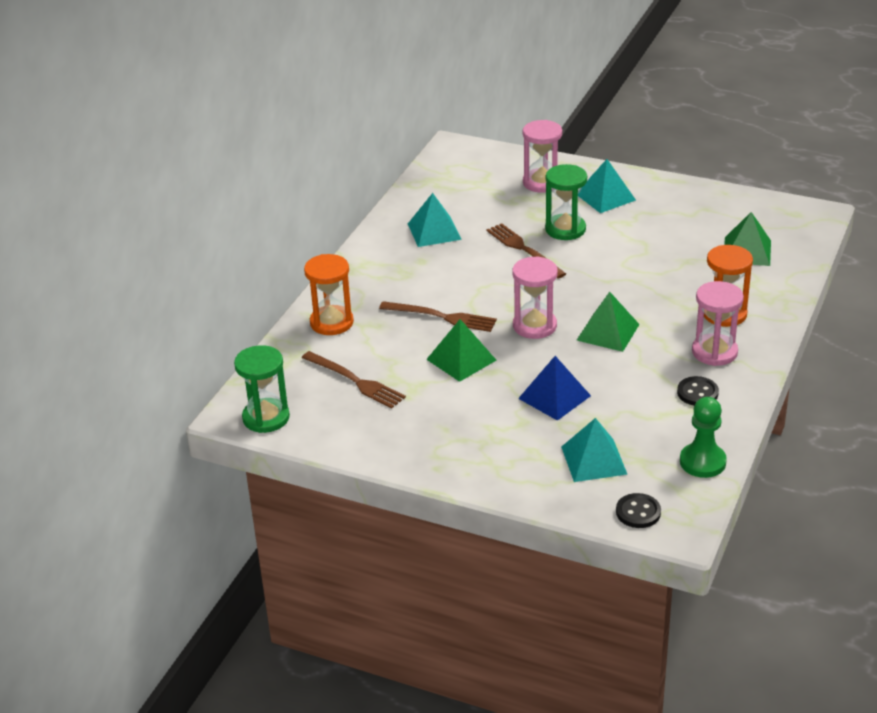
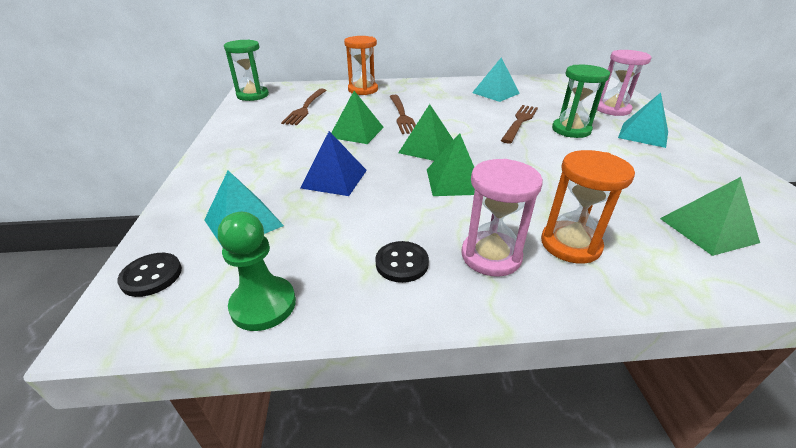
camera: 60 degrees right, 0 degrees up
pink hourglass [512,256,558,339] -> green pyramid [398,104,453,161]

